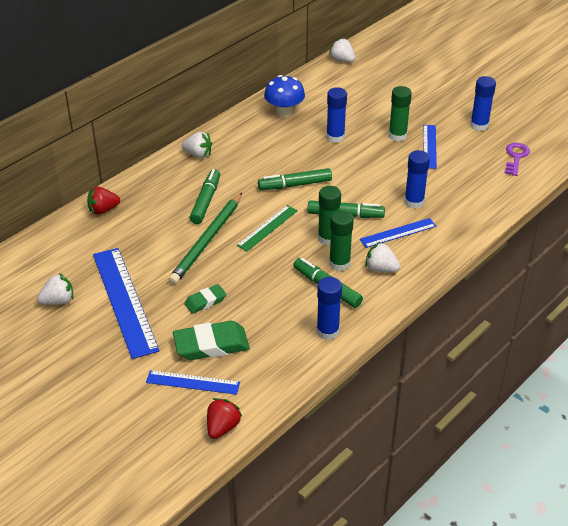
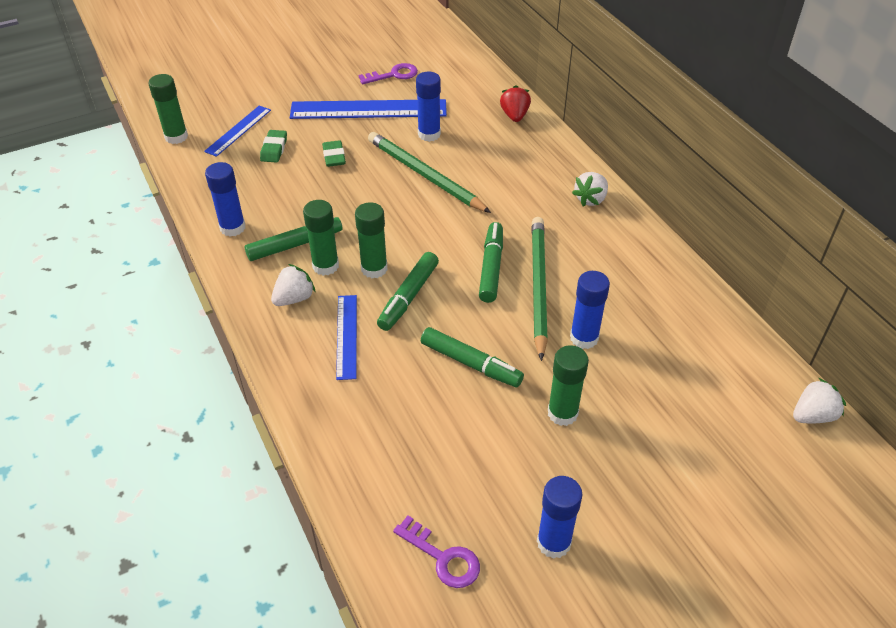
camera: 110 degrees right, 5 degrees up
white strawberry [37,273,74,305] -> purple key [359,63,418,84]
green eraser [173,321,250,360] -> green eraser [260,130,287,163], size x0.57
green marker [190,169,220,224] -> green marker moved to [421,327,524,387]
red strawberry [207,398,242,439] -> green glue stick [148,74,188,144]
green ruler [237,205,298,252] -> none
blue mushroom [264,75,305,118] -> none
blue glue stick [404,150,430,209] -> blue glue stick moved to [416,72,441,142]
blue ruler [423,125,437,169] -> none
none -> green pencil [531,217,548,361]

